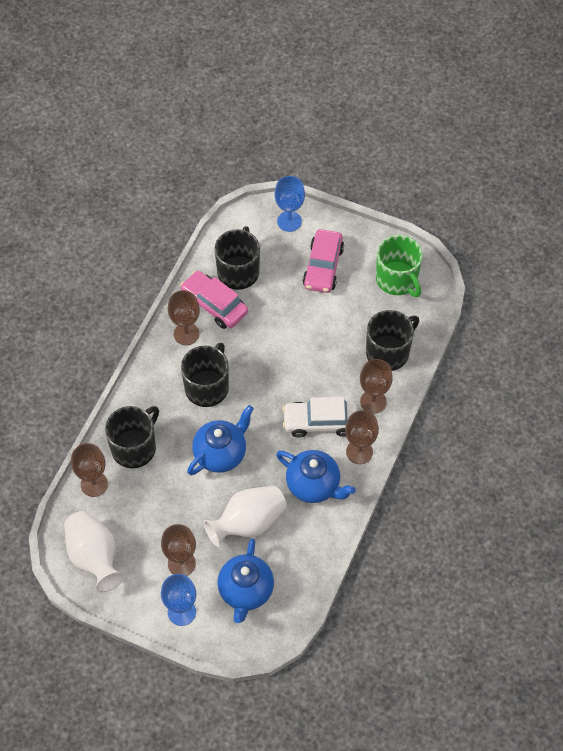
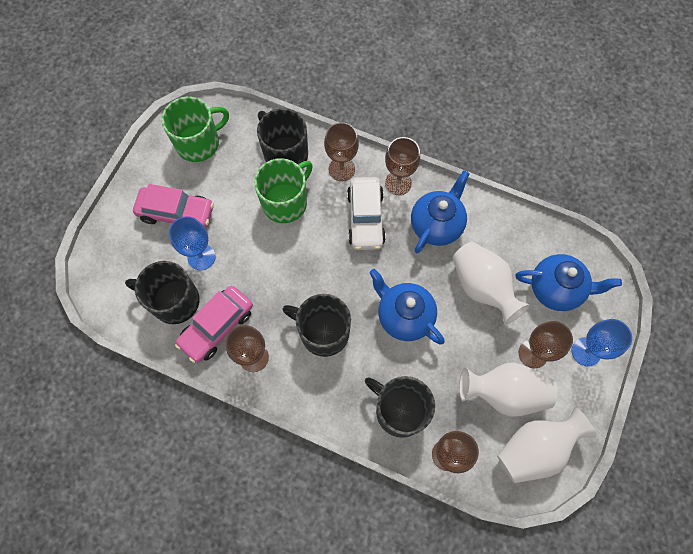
camera: 90 degrees left, 10 degrees up
blue goblet [274,176,305,232] -> blue goblet moved to [169,216,216,270]
none -> green mug [254,158,313,223]
none -> white vase [459,362,558,417]

